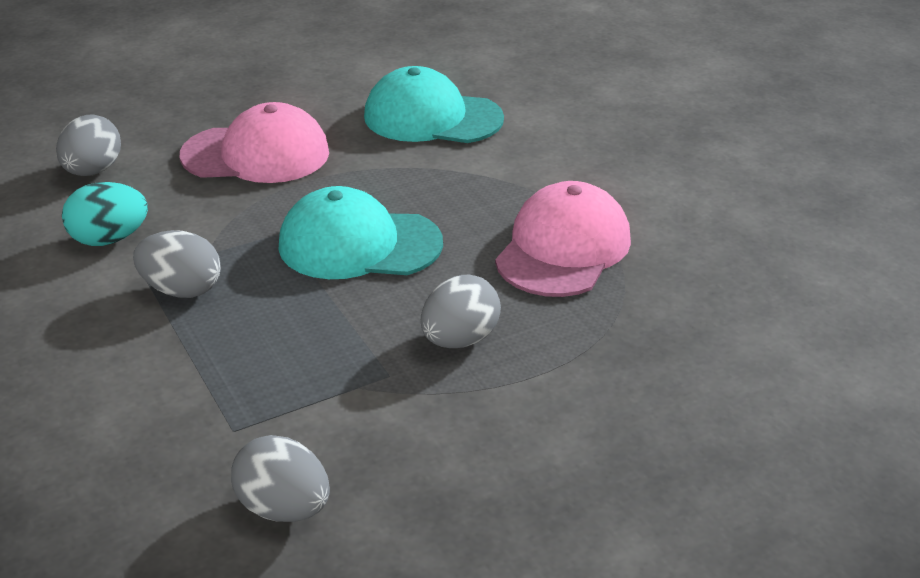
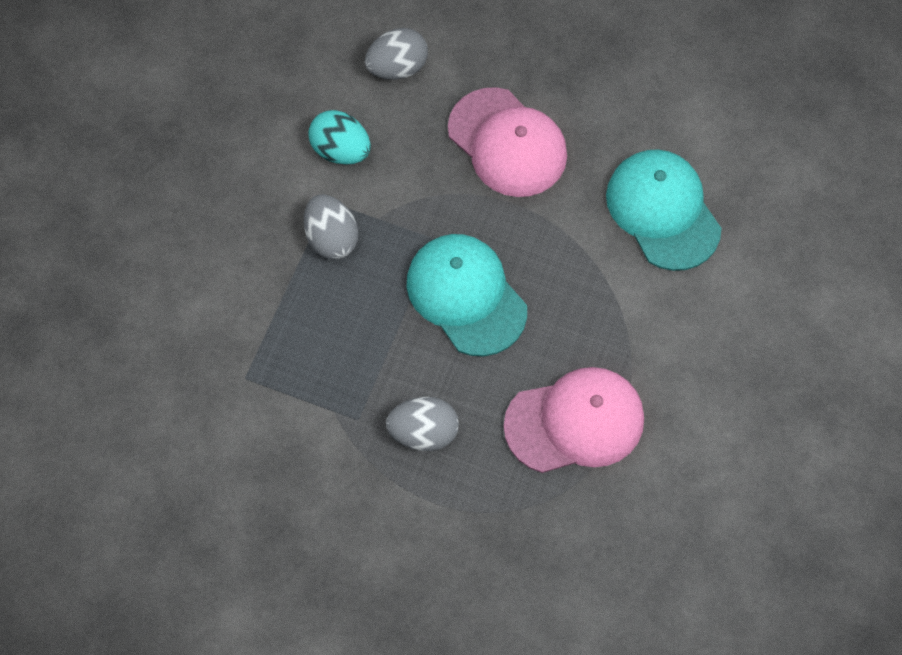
camera: 50 degrees right, 30 degrees up
grey egg [231,435,330,522] -> none

